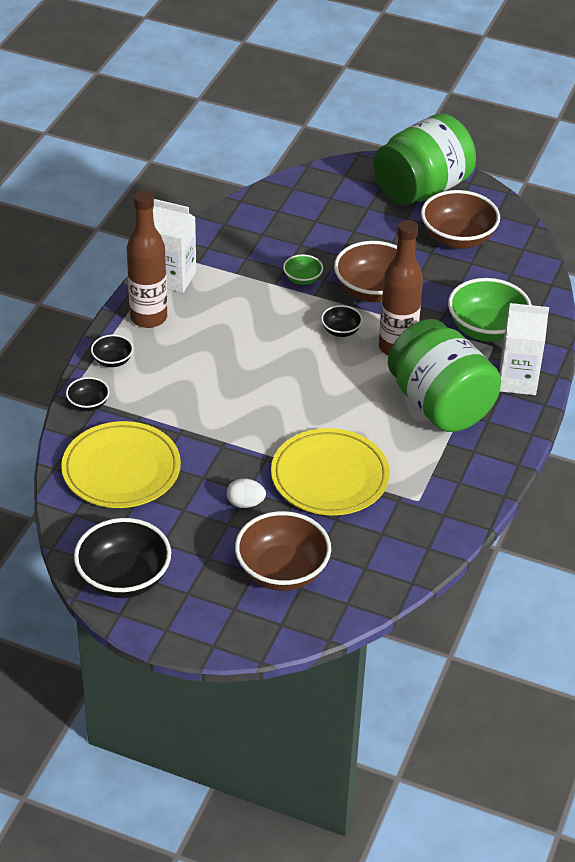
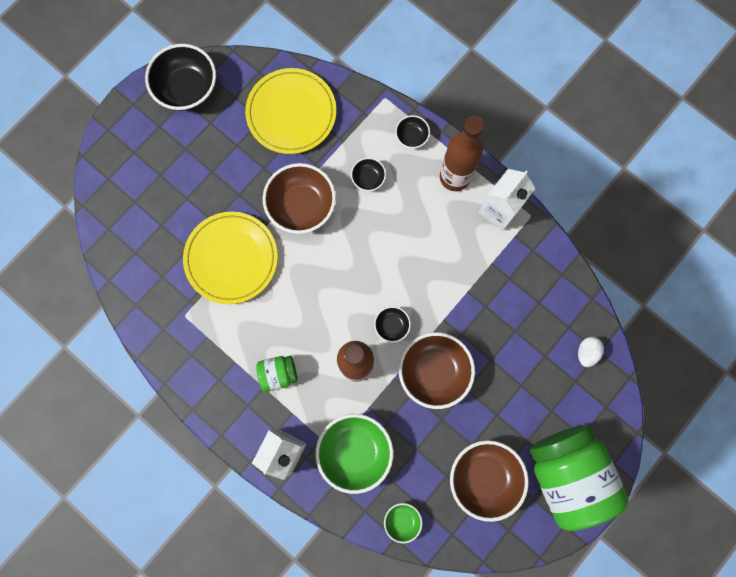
camera: 110 degrees right, 35 degrees up
black bowl [66,377,110,411] -> black bowl moved to [351,158,386,191]
white egg [227,479,266,508] -> white egg moved to [578,337,604,367]
brown bowl [235,511,331,591] -> brown bowl moved to [263,163,336,234]
green bowl [283,254,323,285] -> green bowl moved to [384,503,422,543]
green jar [388,319,501,432] -> green jar [256,356,298,392], size x0.44

